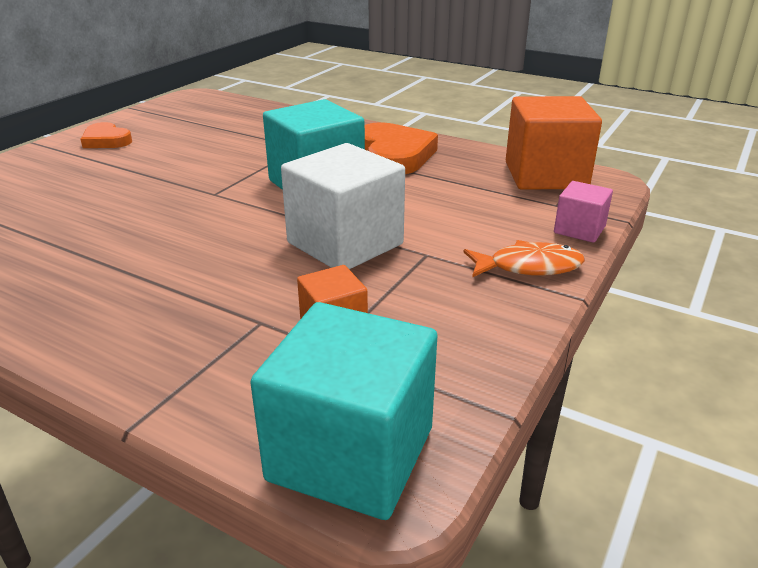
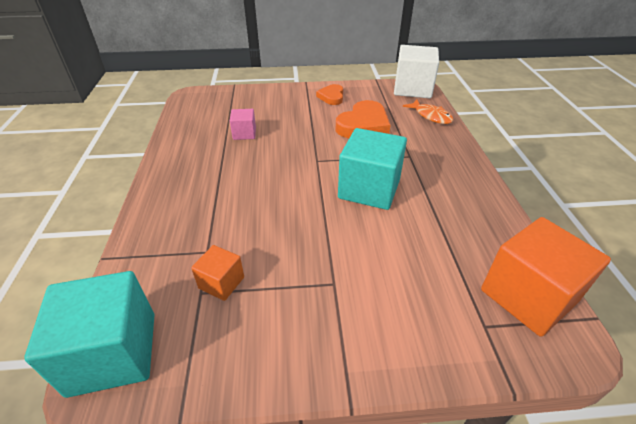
camera: 55 degrees right, 10 degrees up
white cube [281,143,405,269] -> white cube moved to [394,45,439,98]
orange heart [365,122,438,174] -> orange heart moved to [335,100,391,138]
orange fish [464,240,585,277] -> orange fish moved to [403,99,454,124]
pink cube [554,181,613,243] -> pink cube moved to [230,109,256,140]

